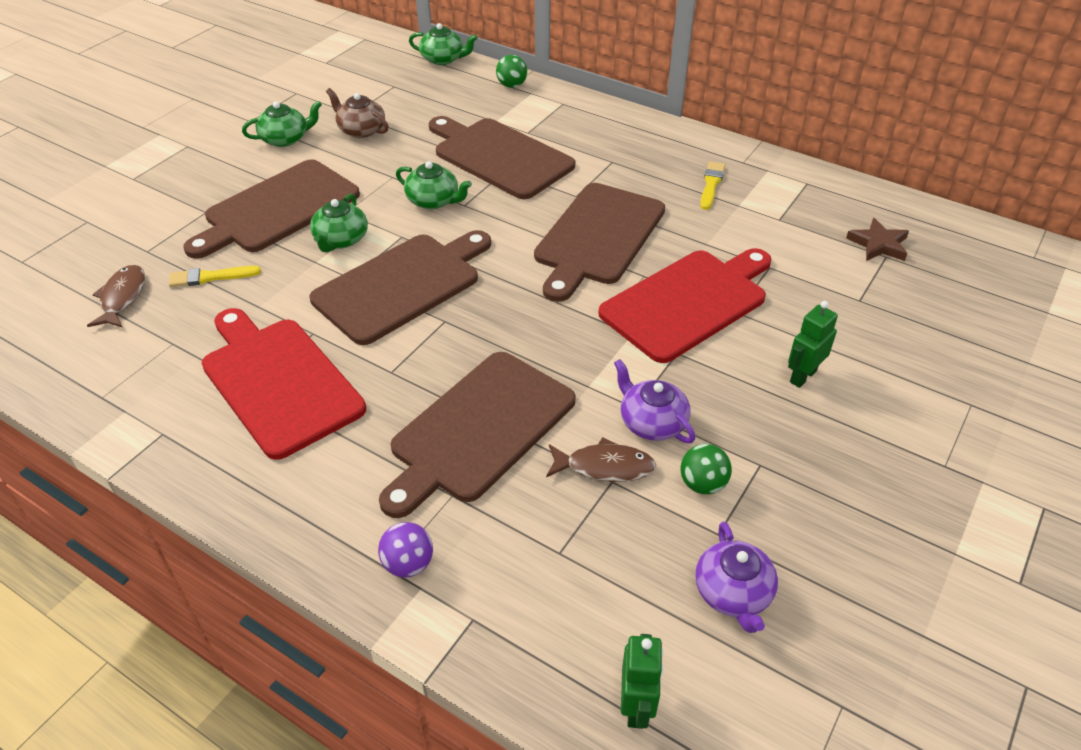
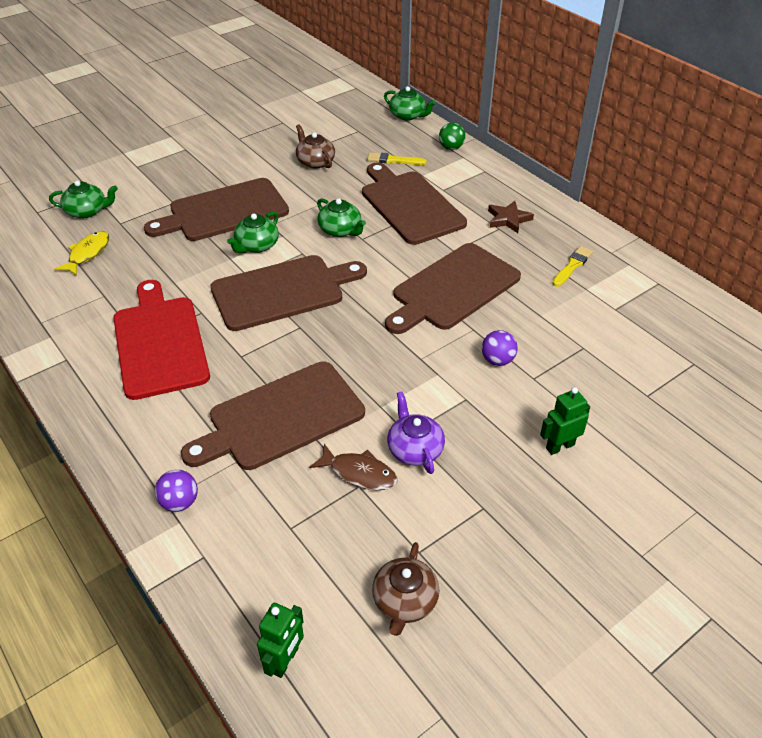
camera: 20 degrees right, 0 degrees up
brown fish [87,265,145,328] -> yellow fish [54,231,109,276]
yellow brush [169,266,261,287] -> yellow brush moved to [367,153,427,165]
green teapot [242,101,322,147] -> green teapot moved to [49,180,118,218]
red cutting board [598,248,771,363] -> purple ball [482,330,517,366]
green ball [681,444,732,494] -> none
purple teapot [695,522,778,633] -> brown teapot [372,542,439,636]
brown star [846,218,909,261] -> brown star moved to [488,201,534,233]

